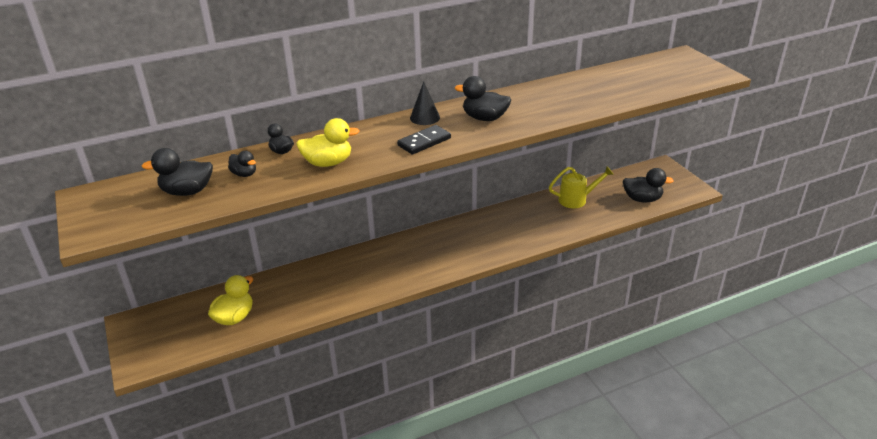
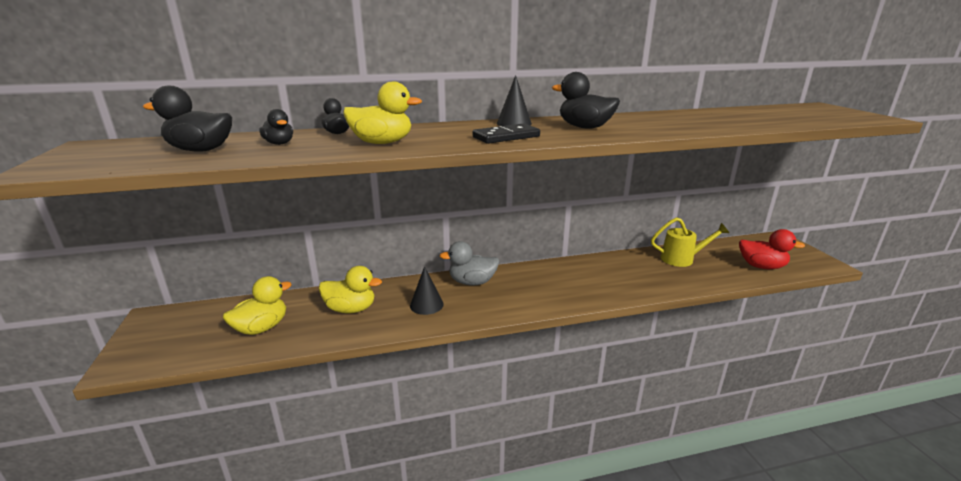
camera: 10 degrees right, 10 degrees down
black duck [623,168,674,203] -> red duck [739,229,805,269]
none -> yellow duck [319,266,382,313]
none -> black cone [410,266,444,315]
none -> grey duck [439,241,499,286]

